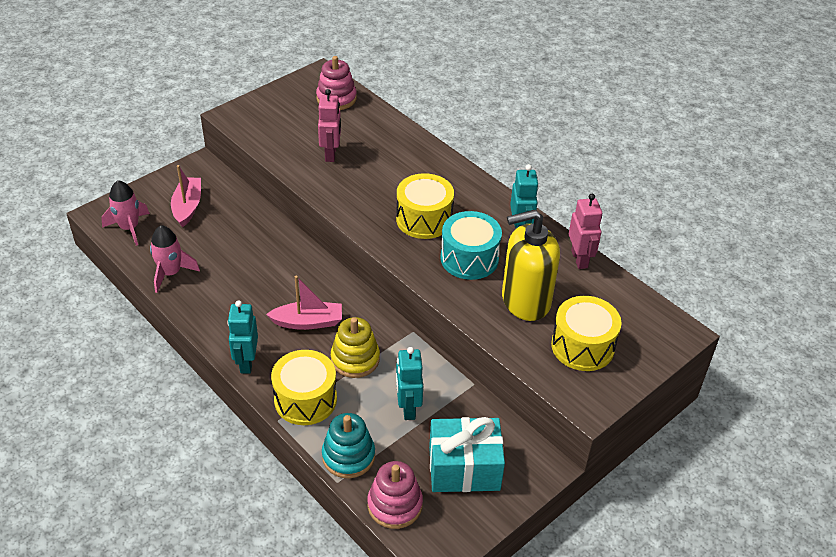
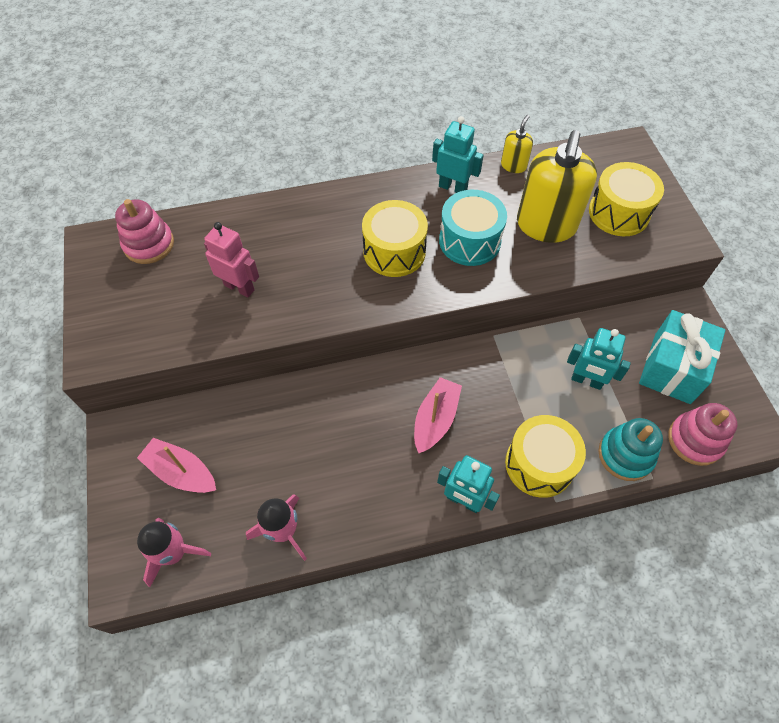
camera: 60 degrees left, 15 degrees up
yellow stacking toy [331,317,380,378] -> none
pink robot [569,194,602,269] -> yellow soap dispenser [501,115,533,173]

